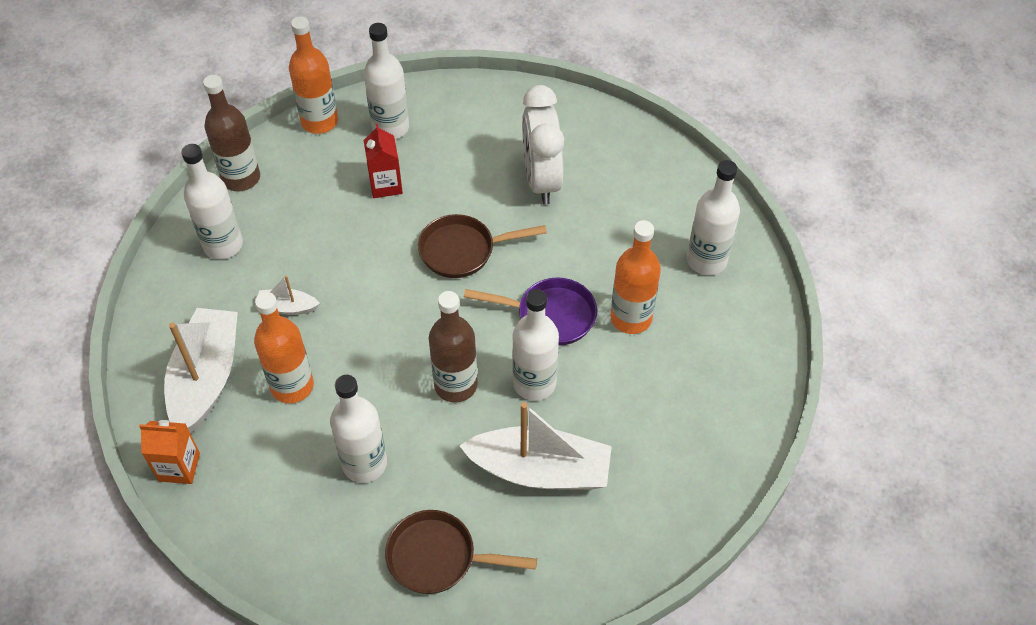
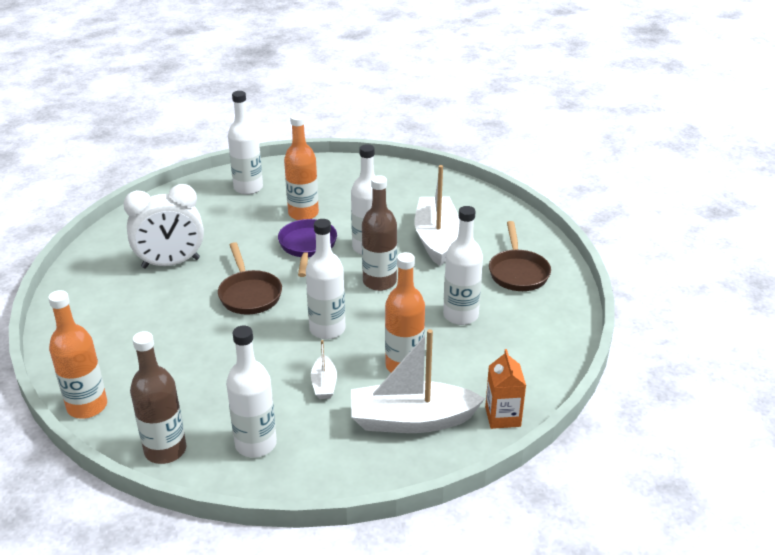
camera: 100 degrees left, 20 degrees down
white bottle [364,23,409,139] -> white bottle moved to [306,219,346,339]
red carton [364,124,403,198] -> none

